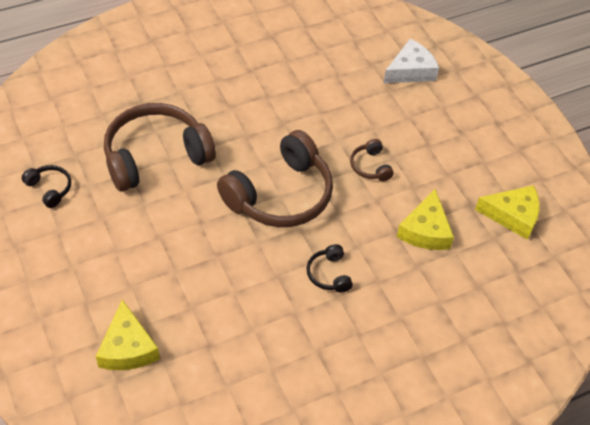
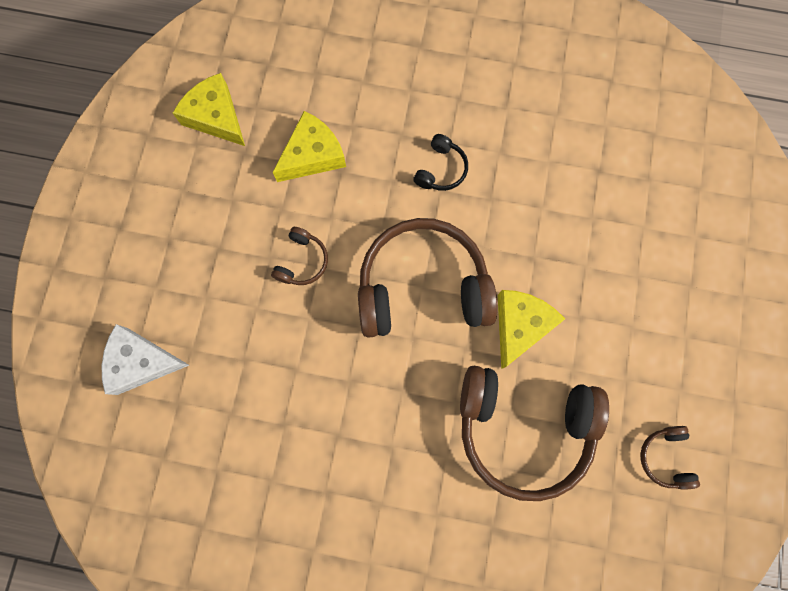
camera: 140 degrees left, 25 degrees up
black headphones [22,165,71,208] -> brown headphones [640,426,700,489]
yellow cheese [96,299,160,370] -> yellow cheese moved to [498,290,565,369]

